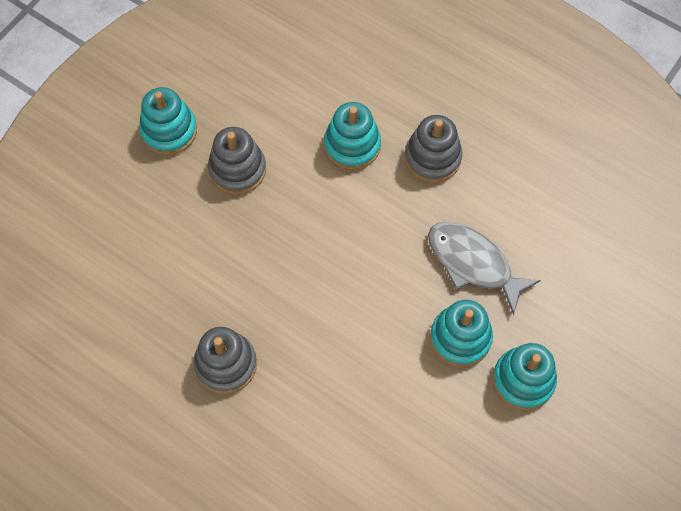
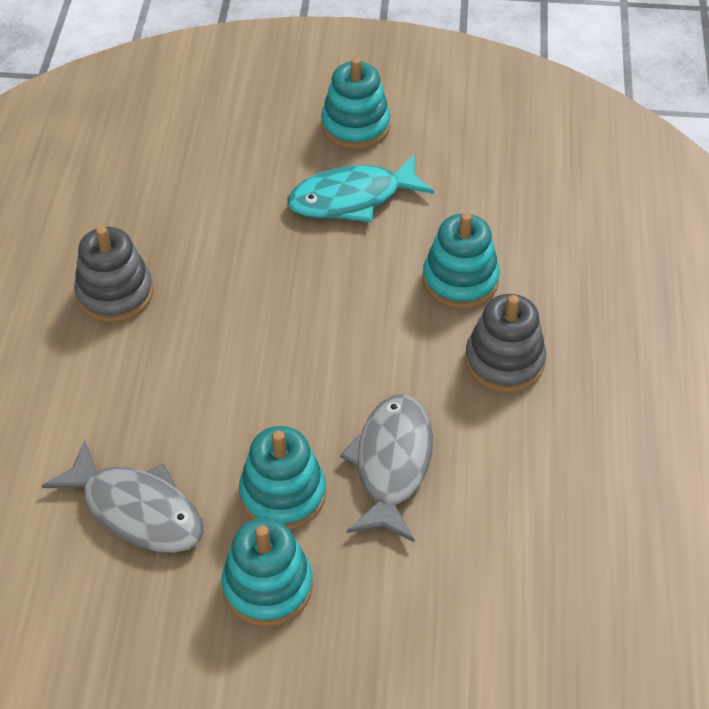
camera: 60 degrees right, 15 degrees down
grey stacking toy [208,127,266,195] -> turquoise fish [287,154,434,222]
none -> grey fish [42,440,204,553]

